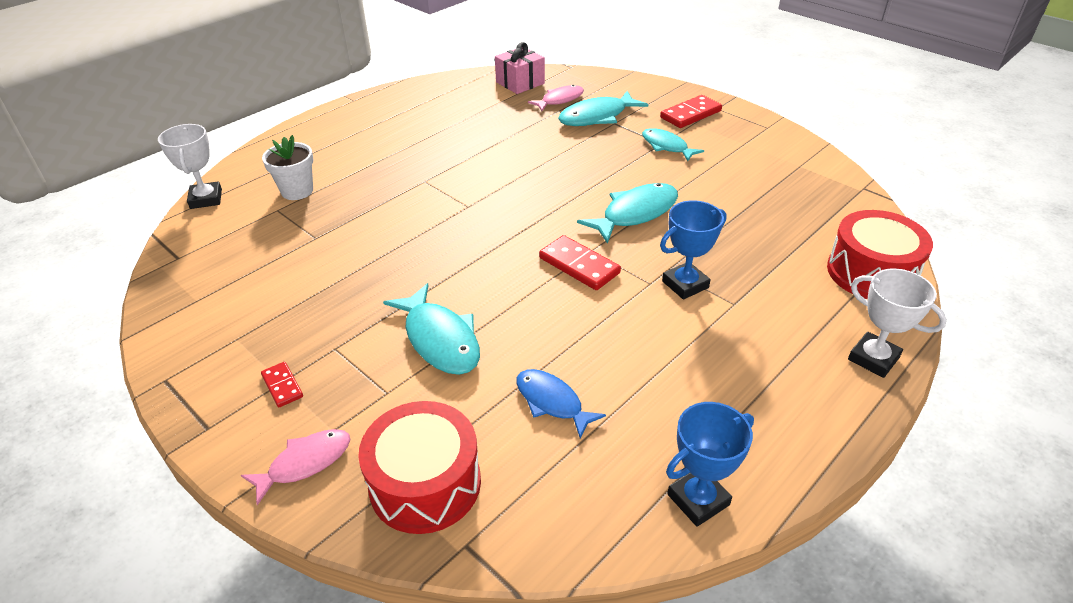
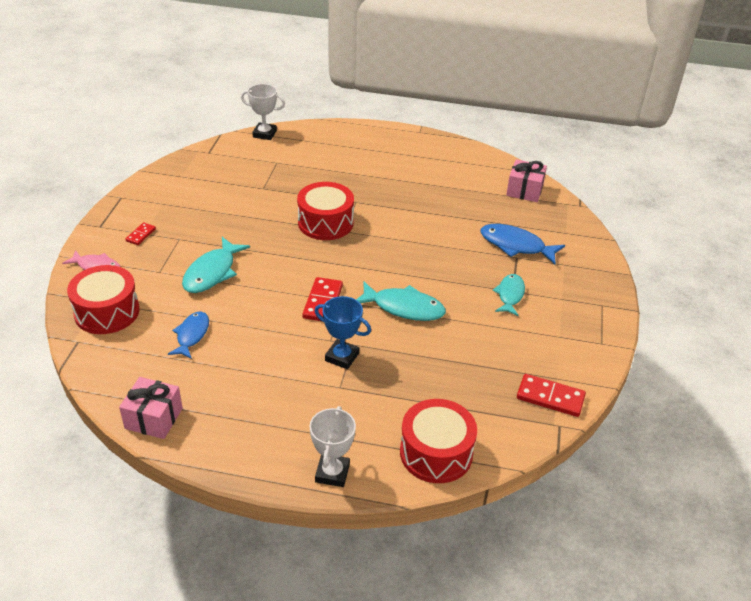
camera: 55 degrees right, 0 degrees up
white trophy [158,124,222,209] -> white trophy turned 60 degrees clockwise [241,84,285,140]
white flower pot [262,135,313,200] -> none
pink fish [528,85,584,111] -> none
turquoise fish [558,91,648,126] -> blue fish [480,224,565,264]
red domino [660,95,722,128] -> red domino moved to [517,374,586,417]
blue trophy [666,402,754,527] -> pink gift [119,377,183,439]
none -> red drum [297,182,354,240]

